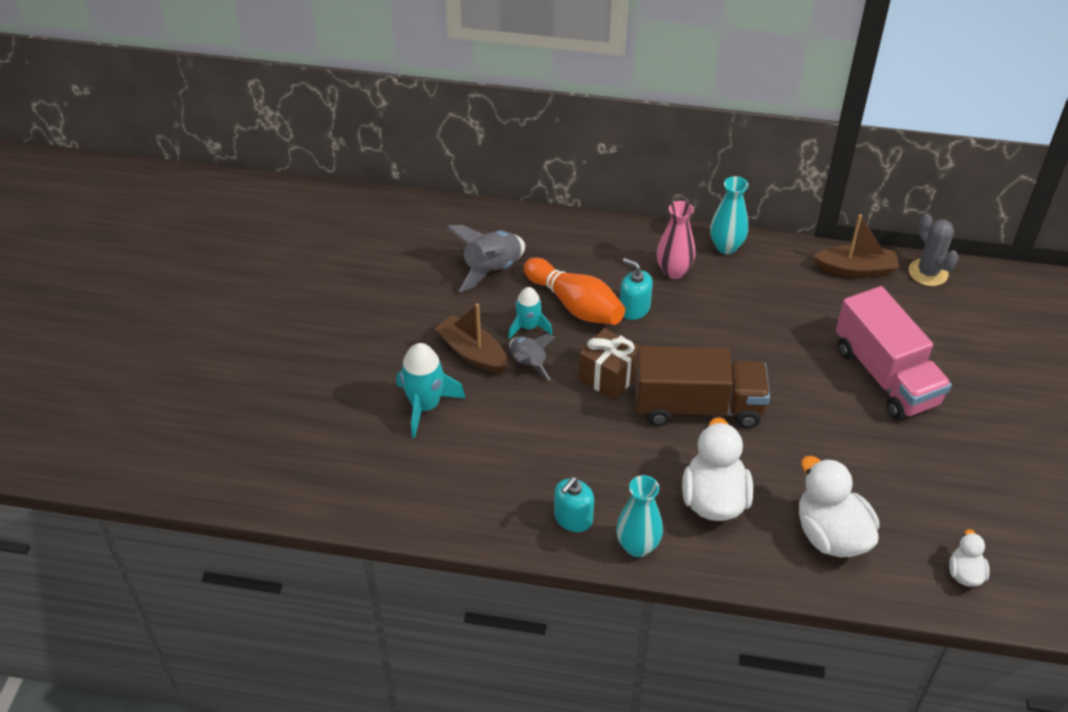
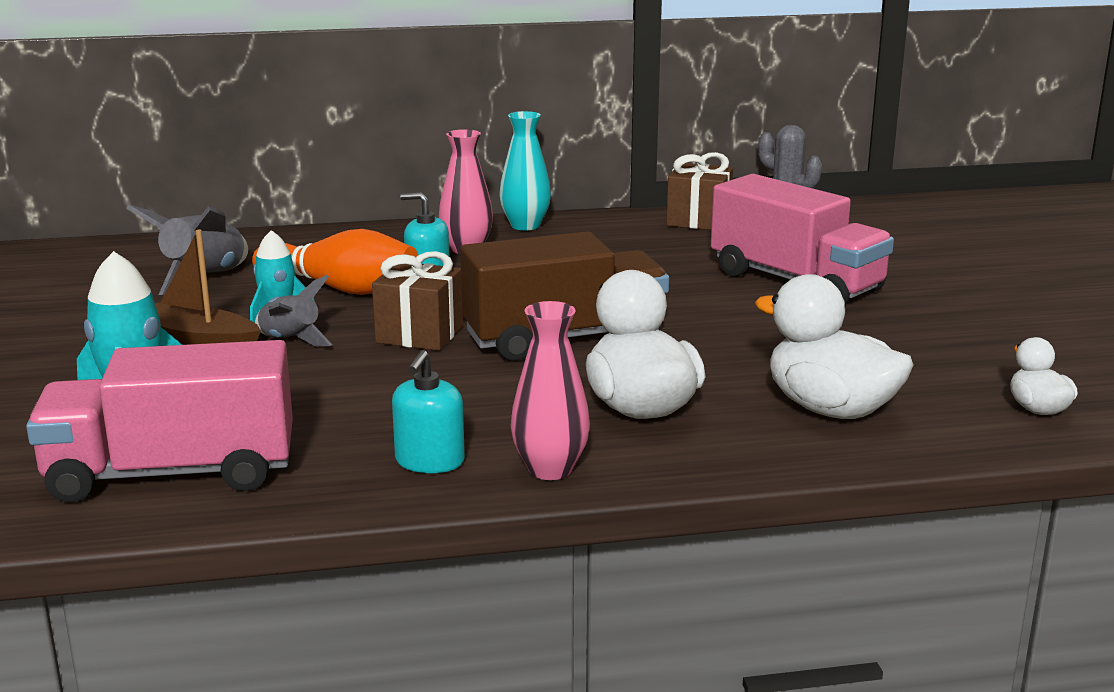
camera: 20 degrees left, 25 degrees down
turquoise vase [616,475,663,557] -> pink vase [511,301,590,480]
brown boat [813,214,899,277] -> brown gift [666,152,733,230]
none -> pink truck [26,340,293,503]

